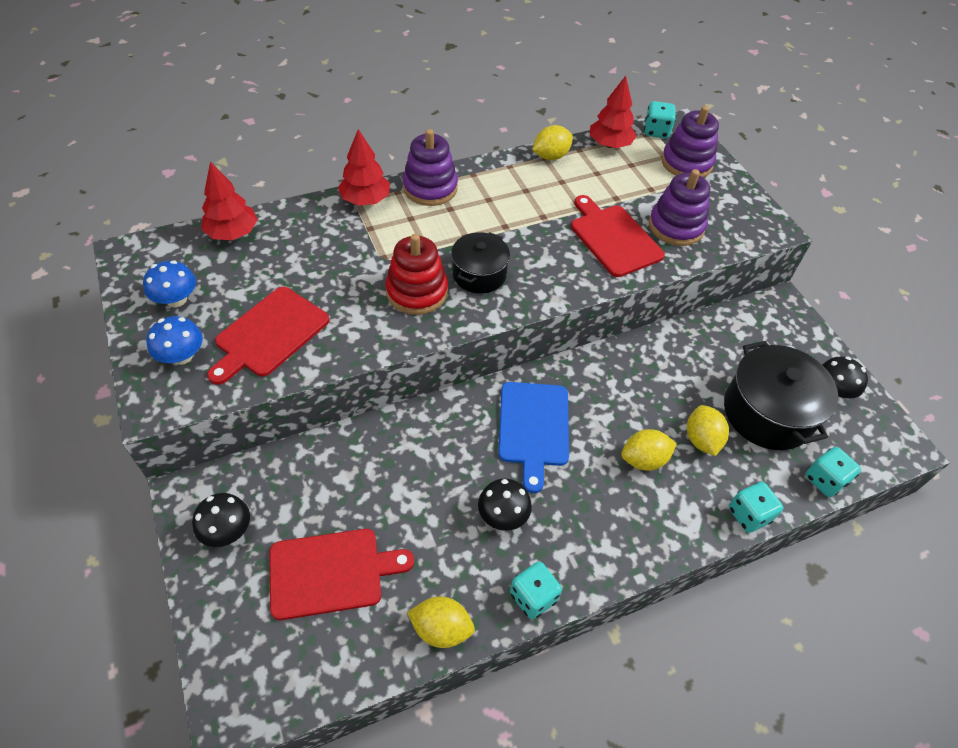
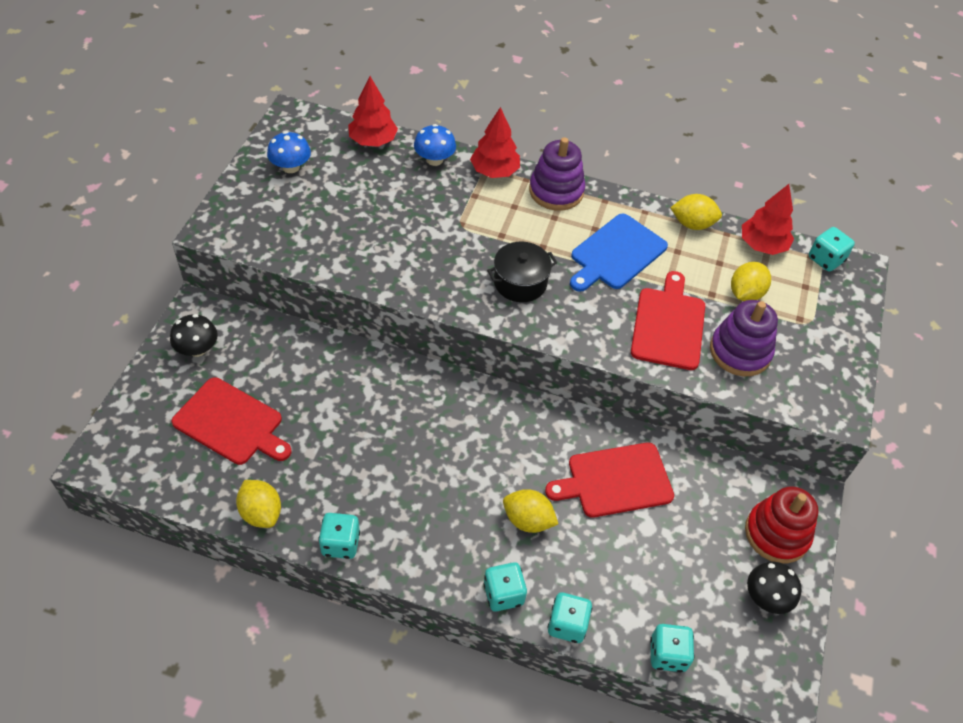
camera: 40 degrees right, 0 degrees up
blue mushroom [147,316,203,365] -> blue mushroom moved to [414,124,456,166]
red cutting board [207,287,329,385] -> red cutting board moved to [545,442,674,518]
red stacking toy [385,234,448,315] -> red stacking toy moved to [745,486,819,563]
black mushroom [478,478,532,531] -> none
blue cutting board [498,382,569,493] -> blue cutting board moved to [570,213,668,292]
purple stacking toy [662,106,719,178] -> none
yellow lemon [687,405,729,456] -> yellow lemon moved to [731,262,771,301]
black pot [724,341,838,450] -> none
none -> turquoise dice [483,562,527,611]

